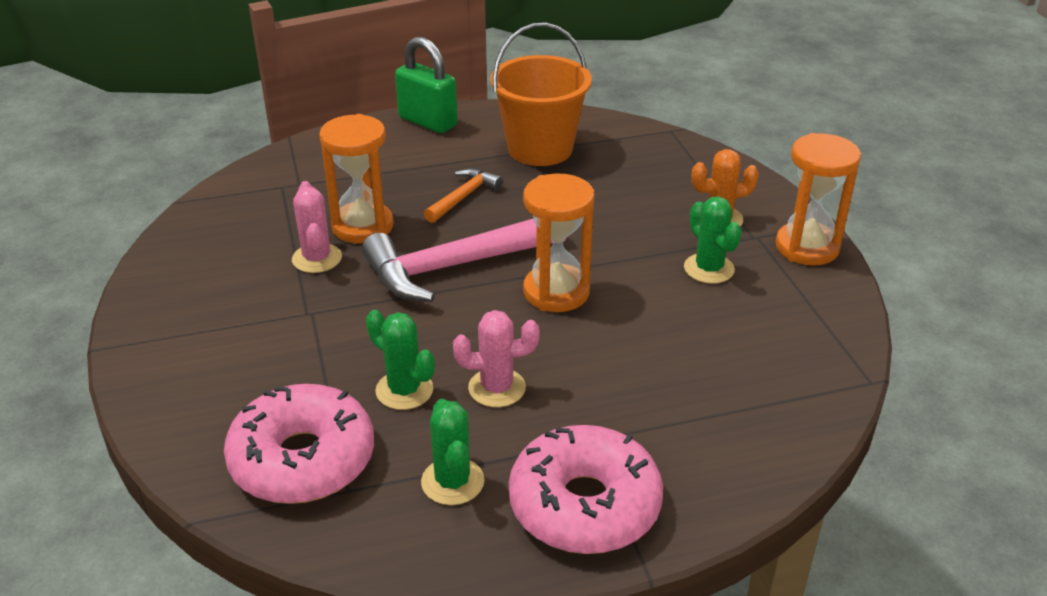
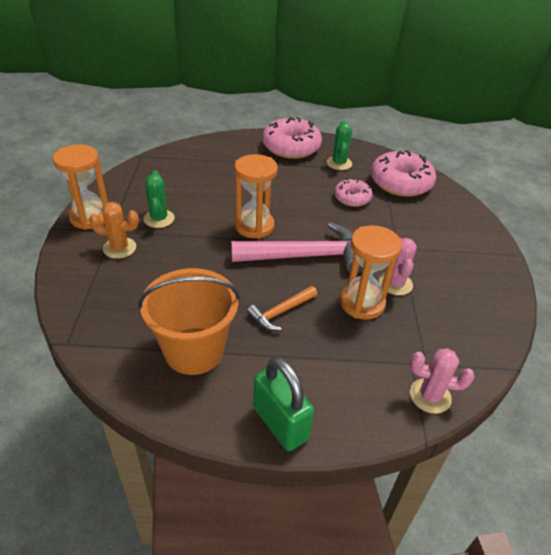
camera: 165 degrees left, 5 degrees up
green cactus [366,310,435,410] -> pink donut [334,178,373,207]
pink cactus [453,310,540,407] -> pink cactus moved to [410,348,475,414]

